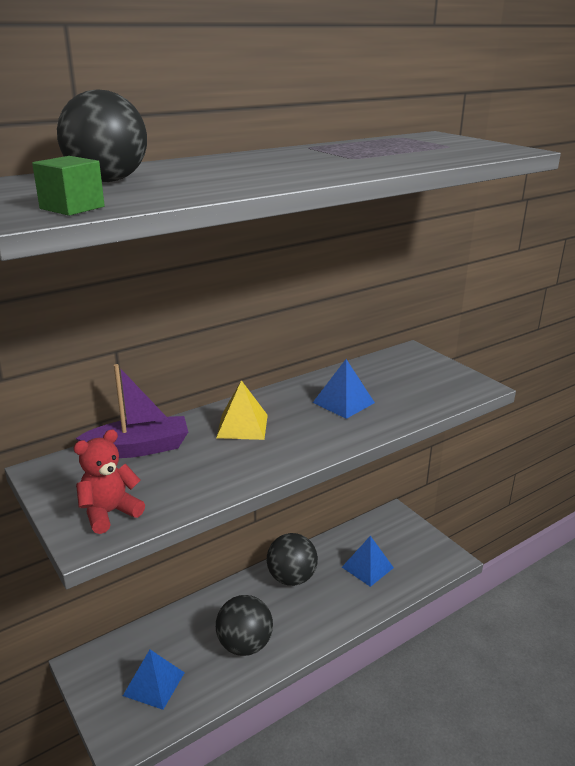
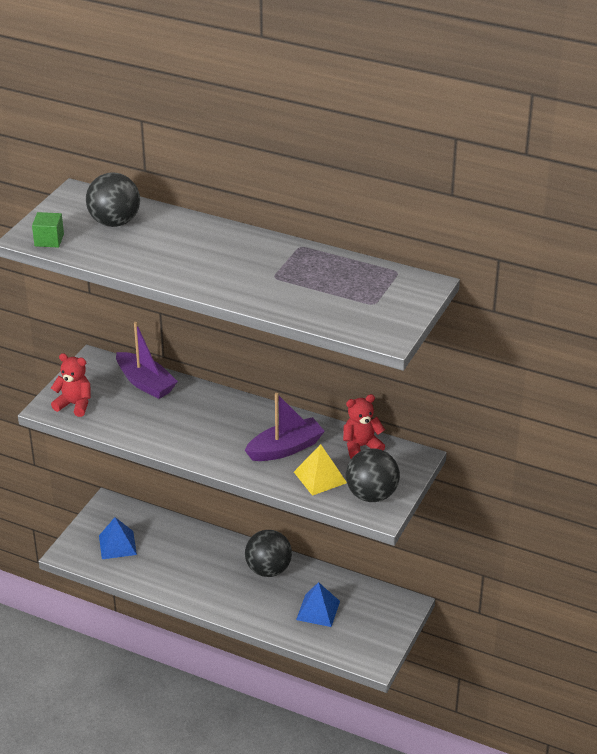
camera: 60 degrees right, 10 degrees up
yellow pyramid [216,380,268,440] -> yellow pyramid moved to [294,444,347,496]
black ball [216,595,273,656] -> black ball moved to [346,448,400,502]
blue pyramid [313,359,375,419] -> purple boat [245,393,325,461]
none -> red teddy bear [343,394,385,459]

